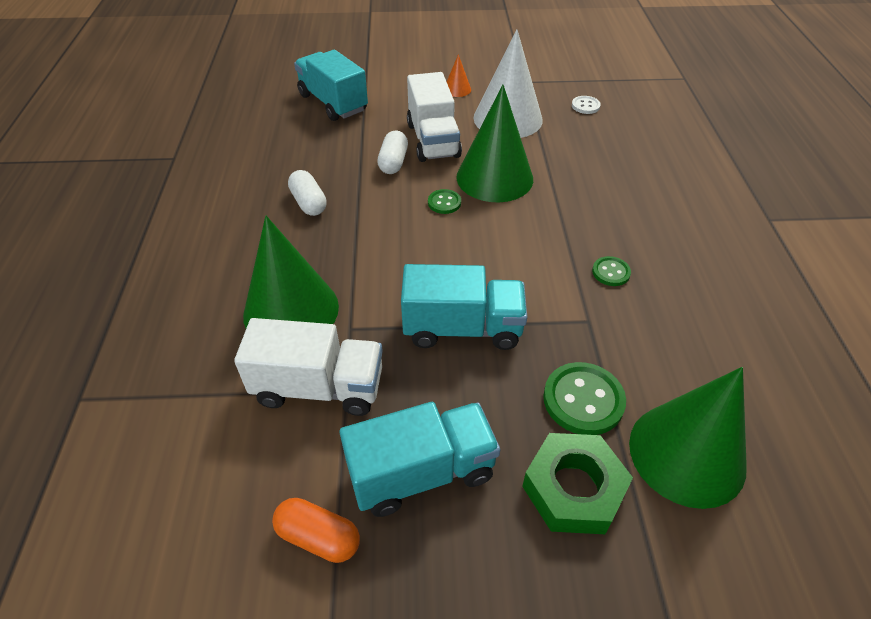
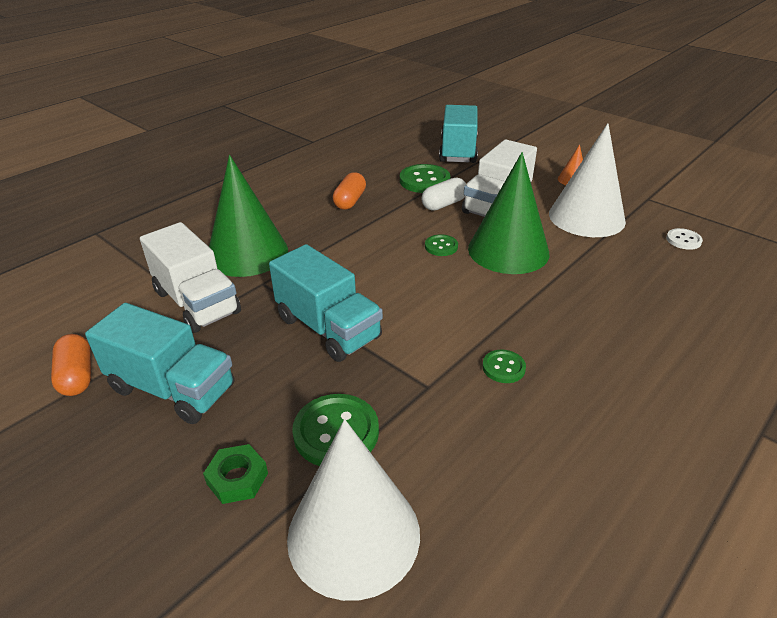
camera: 45 degrees right, 10 degrees down
white capsule [288,170,327,216] -> orange capsule [333,172,366,210]
green nut [522,433,633,534] -> green nut [203,444,268,504], size x0.57
green cone [629,367,747,509] -> white cone [287,419,420,601]
none -> green button [400,164,451,193]

